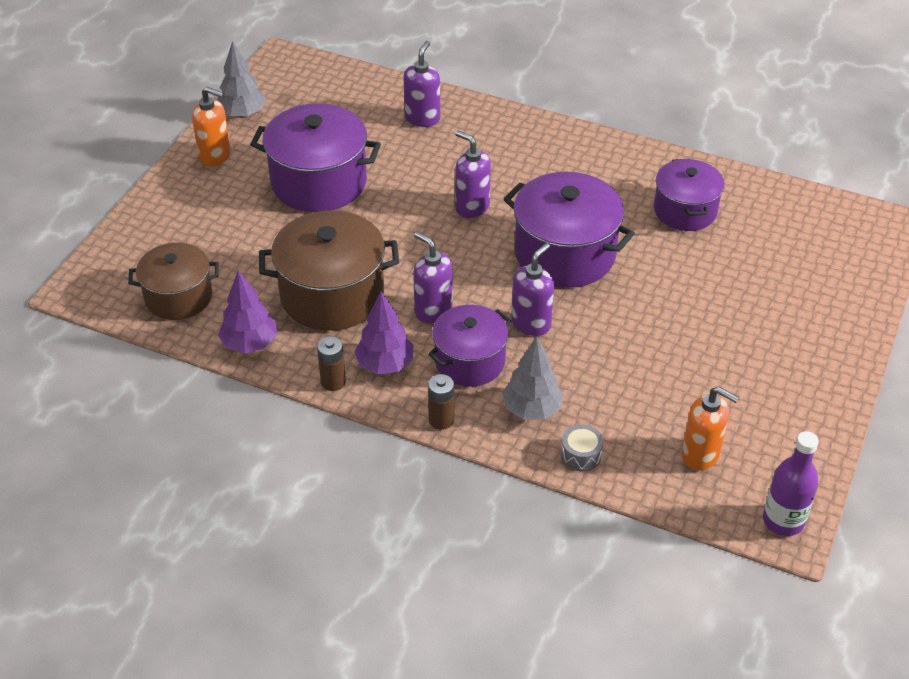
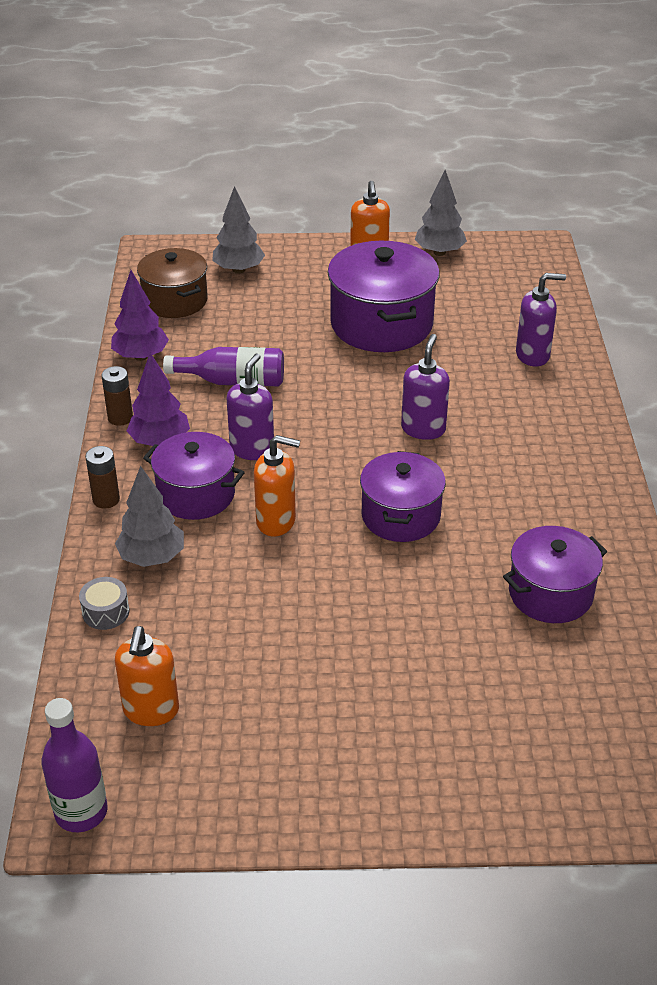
camera: 65 degrees right, 5 degrees down
brown pot [259,210,399,331] -> purple bottle [163,347,284,386]
purple pot [504,172,635,288] -> purple pot [360,451,446,542], size x0.65
purple soap dispenser [511,243,554,336] -> orange soap dispenser [254,435,300,536]
none -> grey tree [212,186,265,274]

